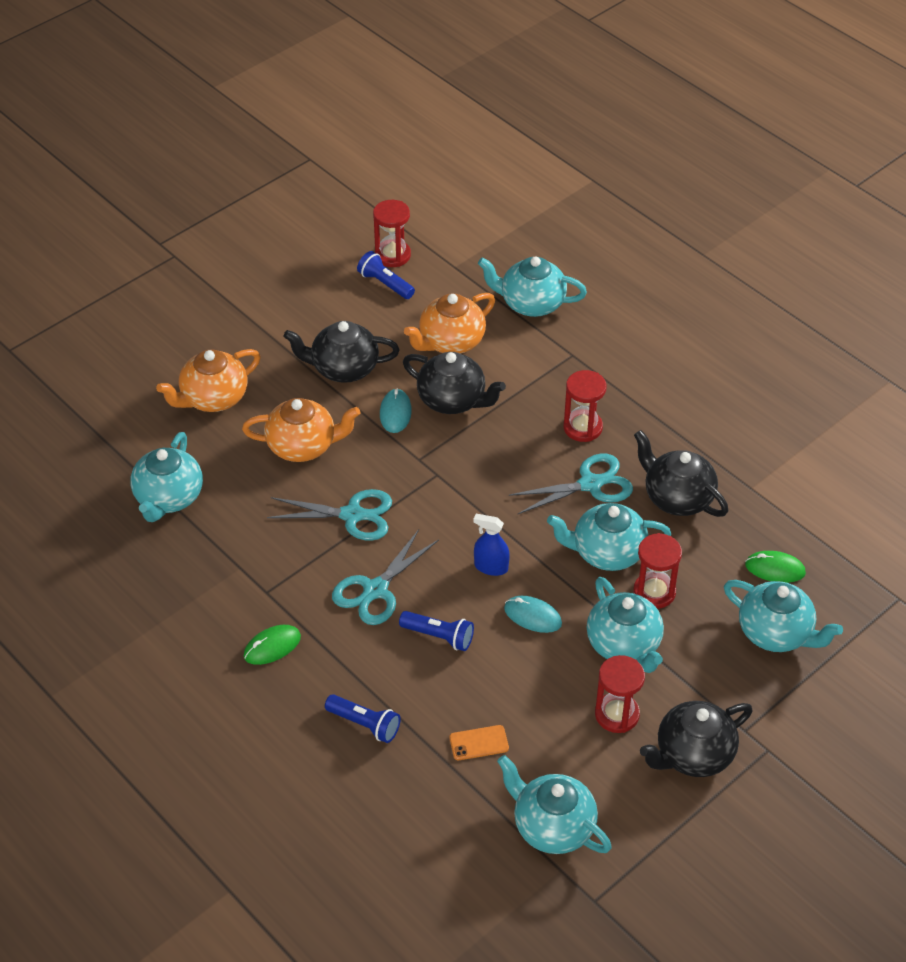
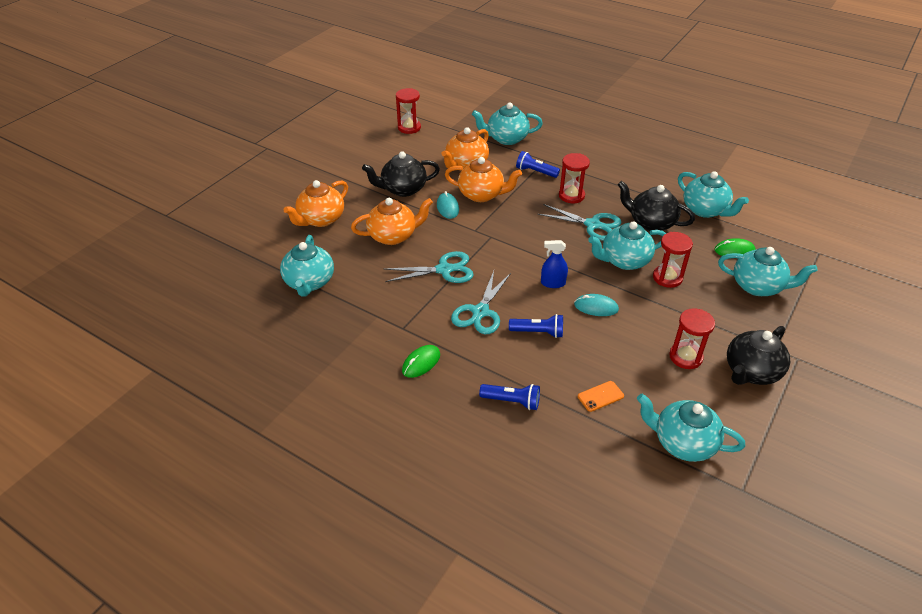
camera: 15 degrees left, 5 degrees down
blue flashlight [357,251,415,299] -> blue flashlight moved to [516,151,560,178]
black teapot [403,352,506,414] -> orange teapot [445,157,522,202]
turquoise scissors [509,454,633,514] -> turquoise scissors turned 60 degrees clockwise [537,204,622,241]
turquoise teapot [587,577,664,673] -> turquoise teapot moved to [678,171,749,218]

